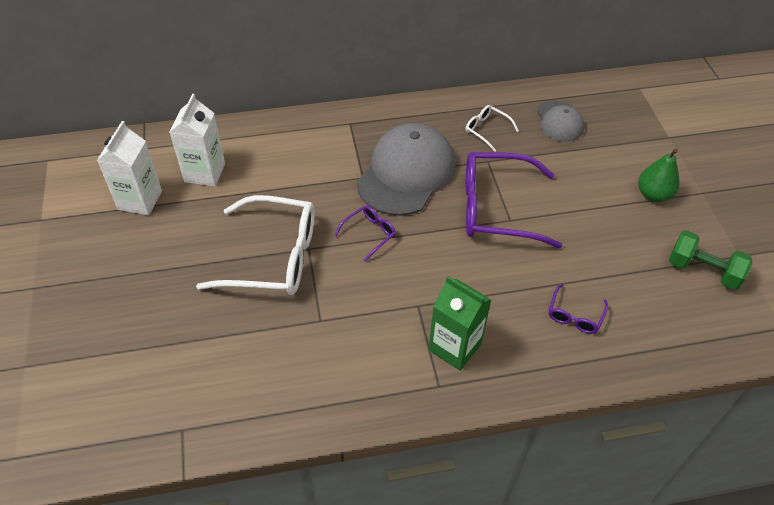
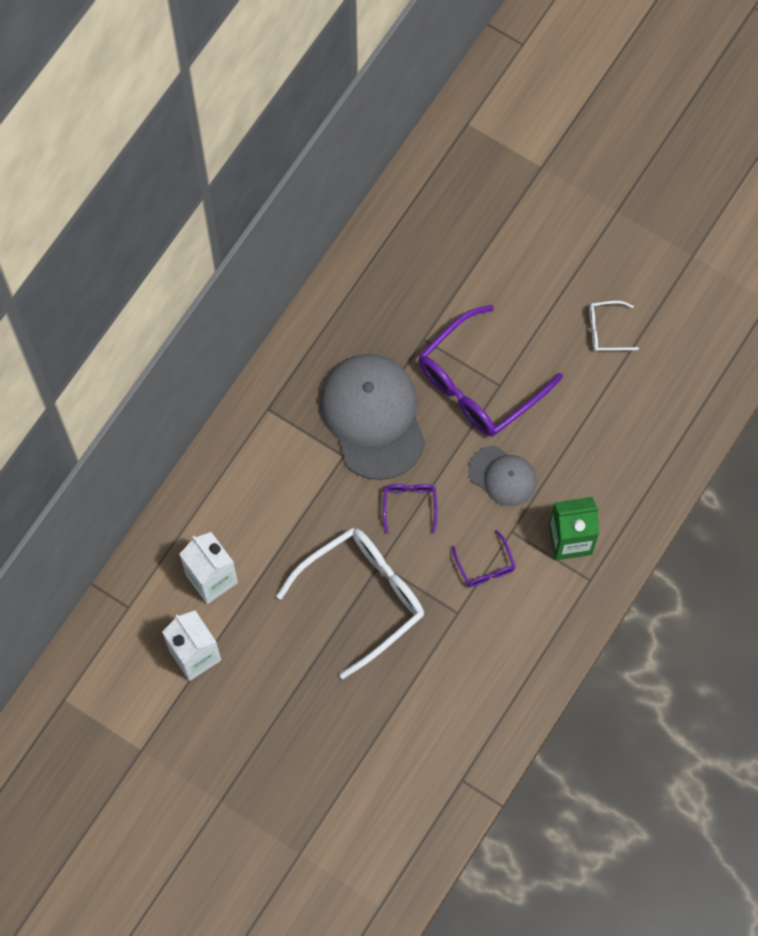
camera: 45 degrees left, 20 degrees up
white glasses [465,105,519,152] -> white glasses moved to [589,301,639,351]
grey cap [537,100,584,142] -> grey cap moved to [468,446,537,507]
purple glasses [549,284,608,334] -> purple glasses moved to [452,530,516,587]
green pear [638,148,680,202] -> none
green dumbbell [669,230,752,290] -> none

